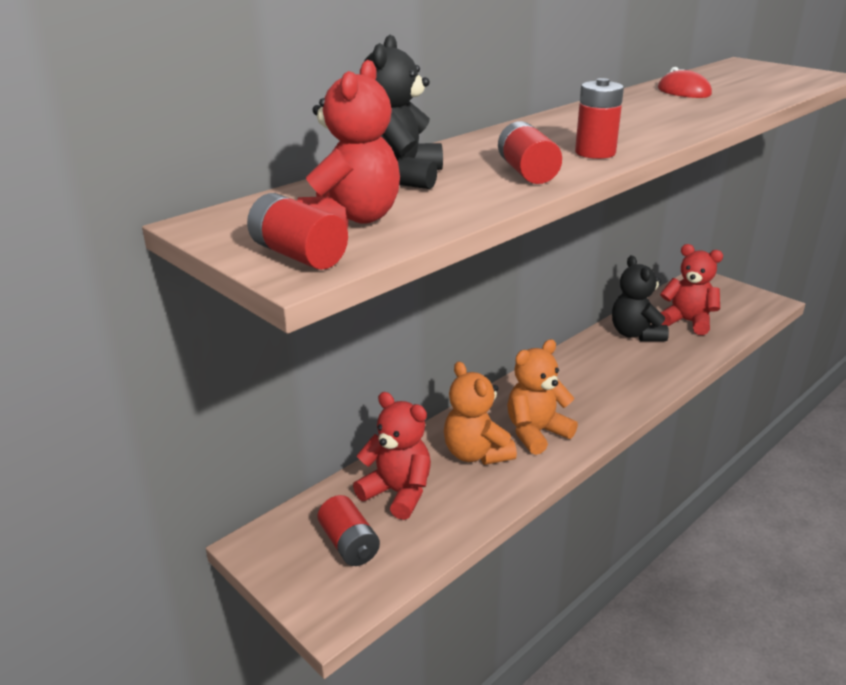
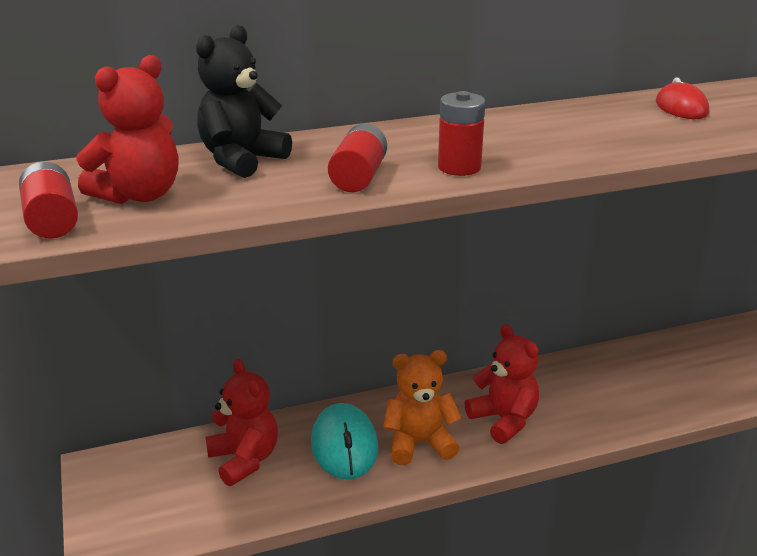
camera: 25 degrees right, 0 degrees up
red battery [318,495,380,566] -> none
orange teddy bear [444,361,517,465] -> turquoise mouse [311,403,379,479]
black teddy bear [612,255,669,341] -> none
red teddy bear [660,244,723,335] -> red teddy bear moved to [465,324,539,444]

